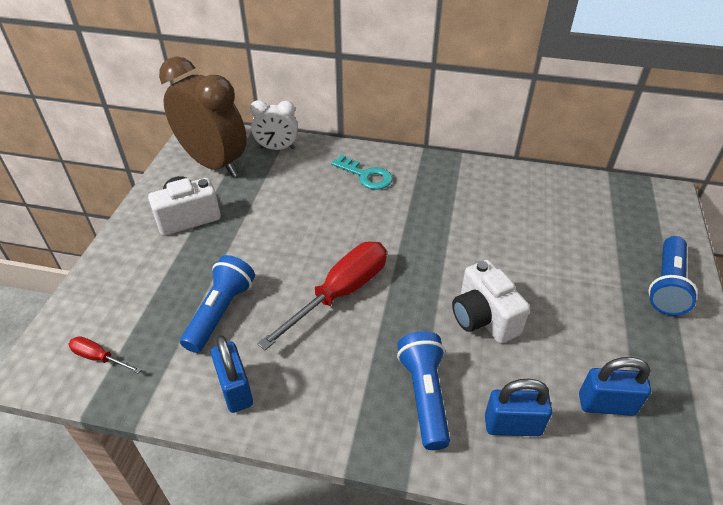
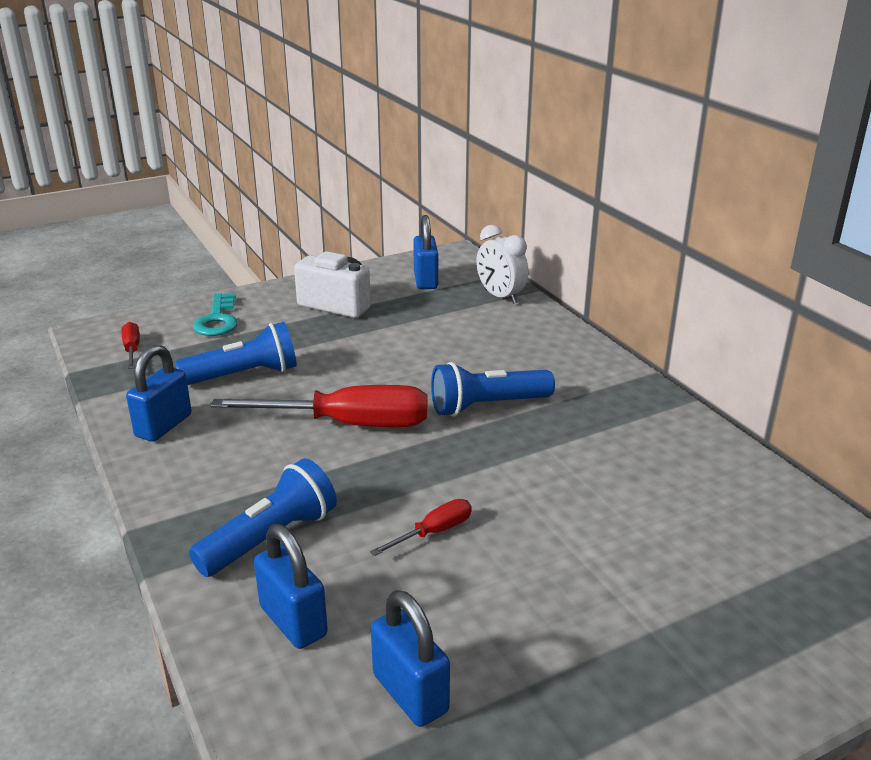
camera: 50 degrees right, 15 degrees down
brown clock [159,57,247,177] -> blue padlock [413,215,438,289]
turquoise key [331,154,393,190] -> turquoise key moved to [193,293,238,336]
white camera [452,260,530,343] -> red screwdriver [370,499,472,556]
blue flashlight [649,236,698,316] -> blue flashlight moved to [431,362,555,416]

